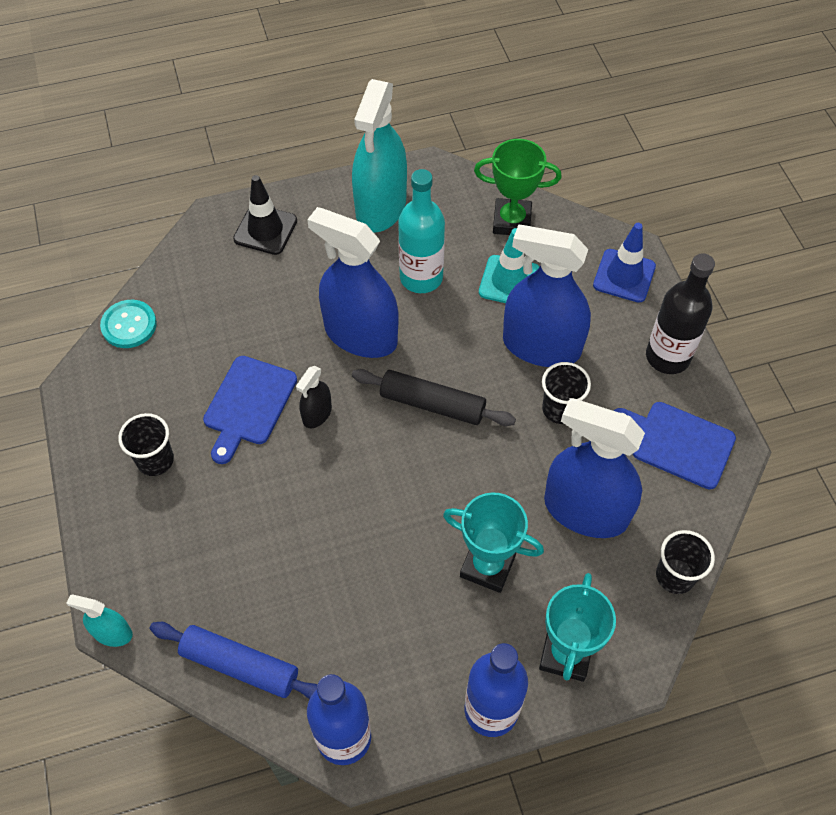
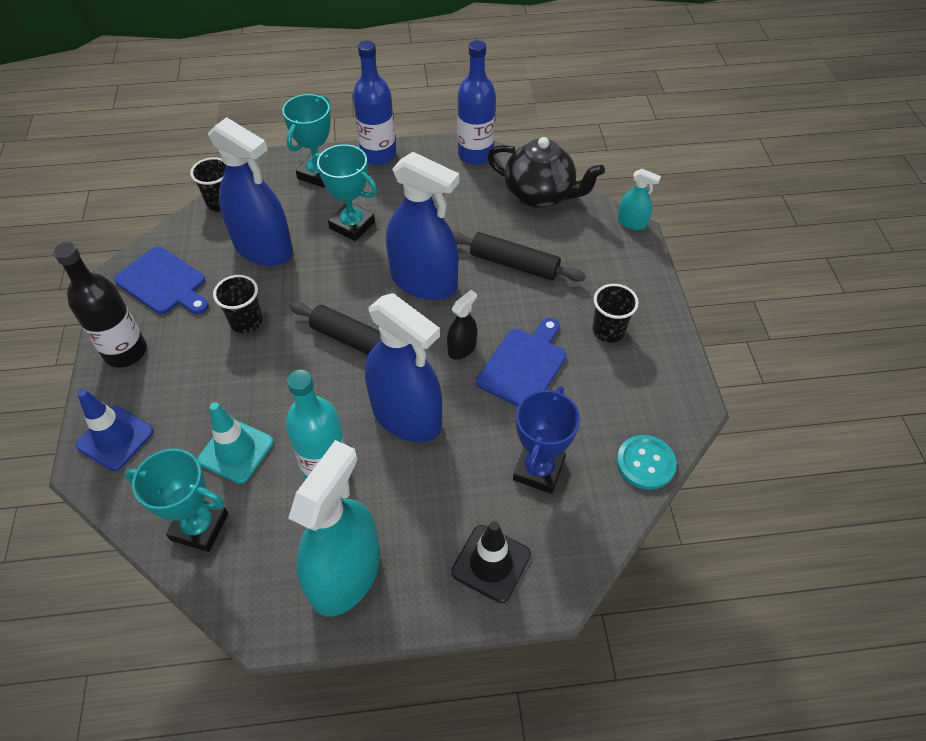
camera: 170 degrees left, 5 degrees down
blue rolling pin [150,622,317,699] -> black teapot [487,137,605,208]
green trophy [474,139,562,235] -> turquoise trophy [124,449,228,552]
blue spray bottle [503,225,591,367] -> blue spray bottle moved to [386,152,459,300]
none -> black rolling pin [452,231,586,282]
none -> blue trophy [513,386,580,494]

